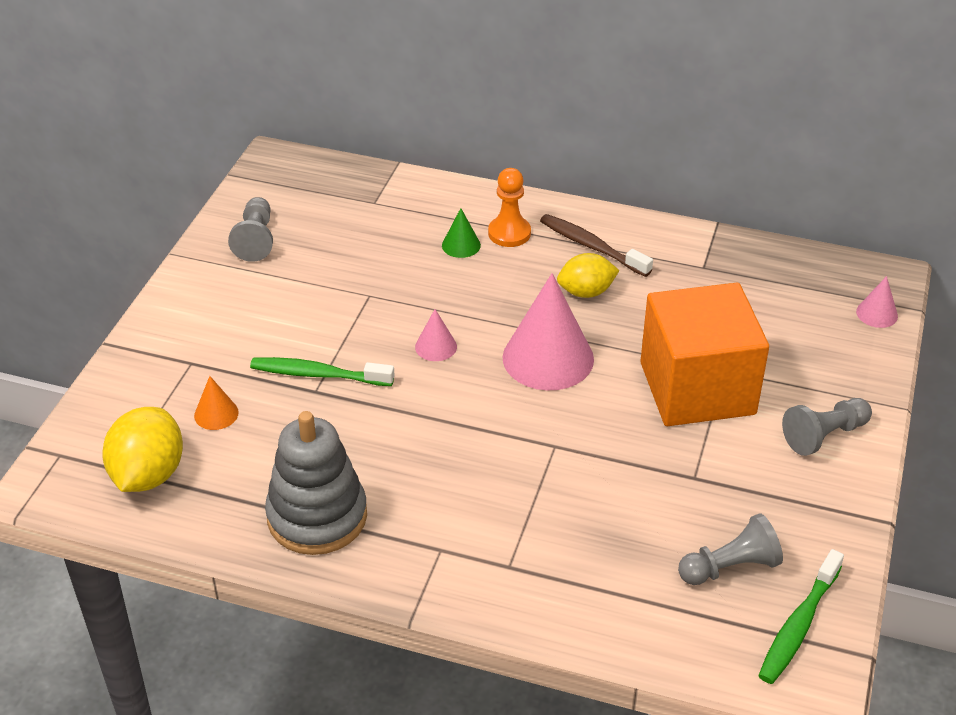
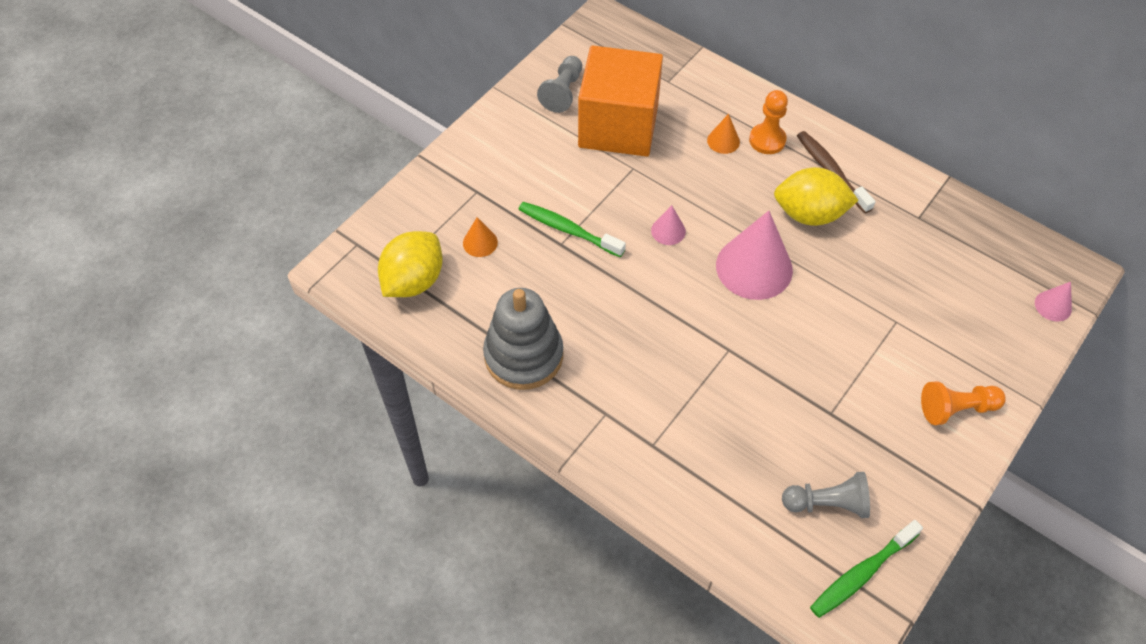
camera: 20 degrees right, 15 degrees up
green cone [442,208,481,258] -> orange cone [707,114,740,154]
yellow lemon [557,253,620,298] -> yellow lemon [774,167,859,226], size x1.50
orange cube [640,283,769,426] -> orange cube moved to [578,46,663,157]
grey pawn [782,398,872,456] -> orange pawn [921,381,1006,425]

